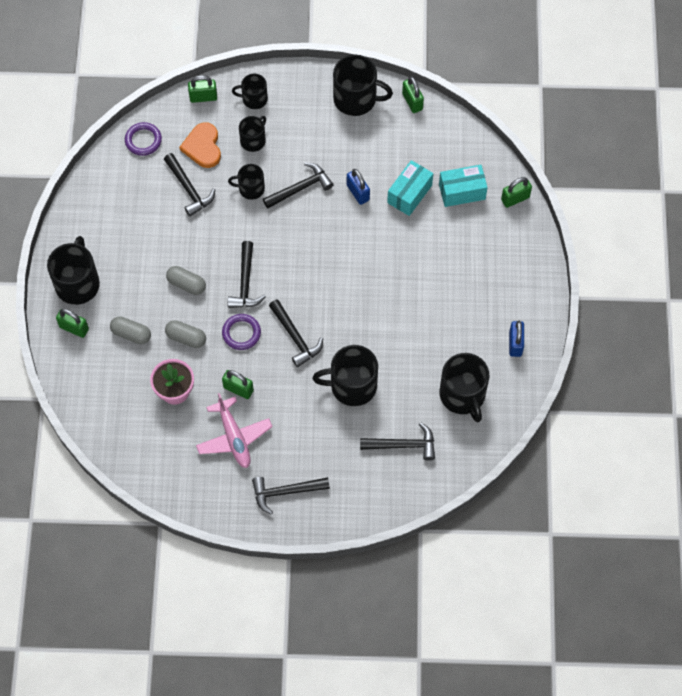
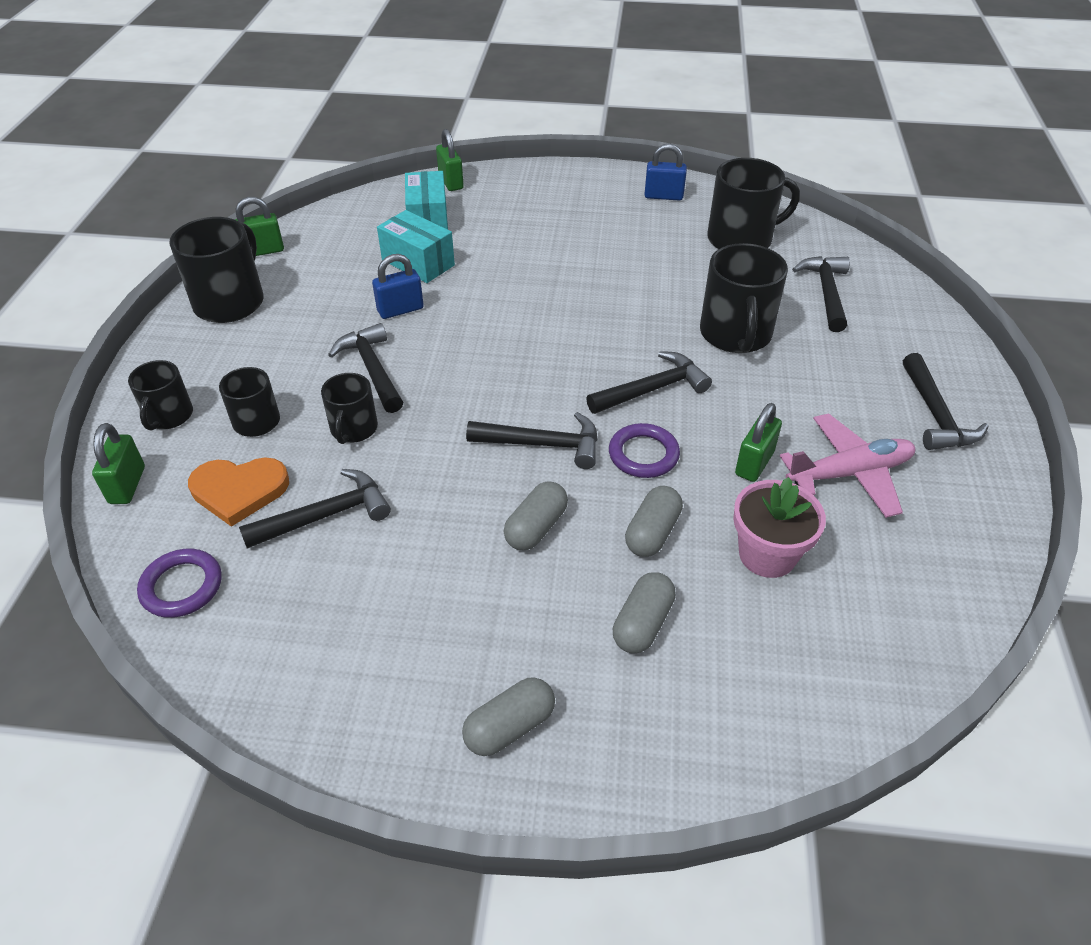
camera: 85 degrees left, 20 degrees down
black mug [47,236,100,305] -> grey capsule [462,677,555,756]
green padlock [56,309,89,338] -> none

